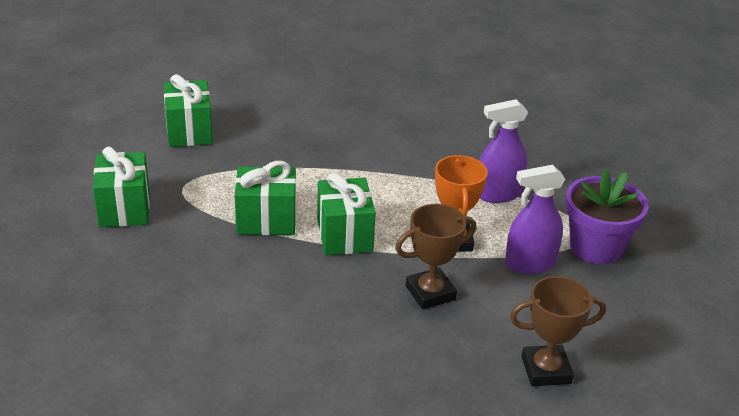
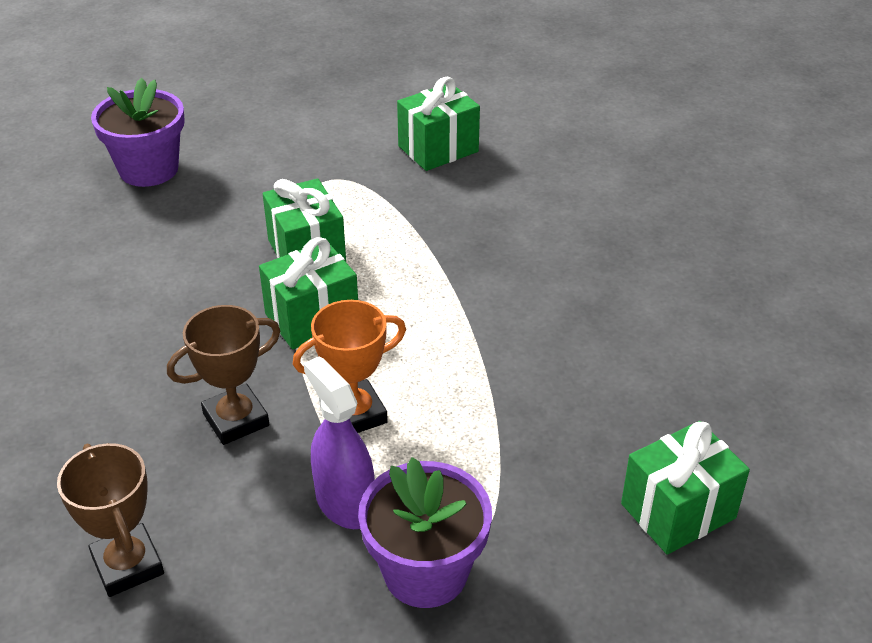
camera: 70 degrees right, 5 degrees up
green gift [93,146,150,227] -> green gift moved to [621,421,750,555]
brown trophy [395,204,476,309] -> brown trophy turned 75 degrees counterclockwise [167,305,280,445]
purple spray bottle [479,99,528,203] -> none
none -> purple flower pot [91,78,185,187]

